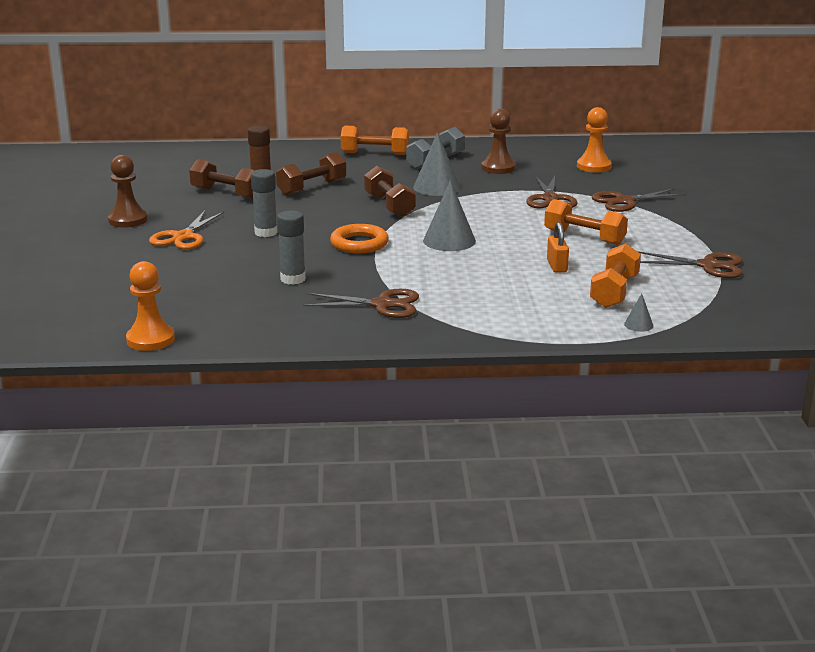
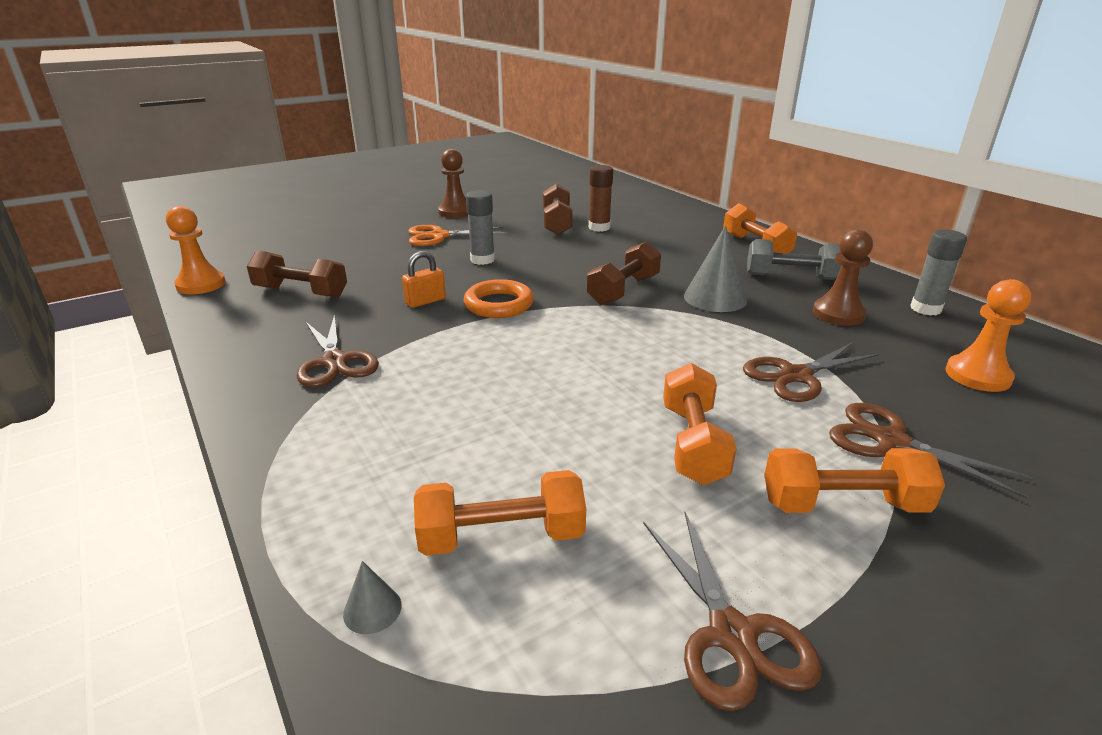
camera: 60 degrees right, 5 degrees up
brown dumbbell [276,152,346,196] -> brown dumbbell moved to [247,251,347,298]
grey glue stick [277,211,306,285] -> grey glue stick moved to [910,229,967,315]
grey cone [423,180,476,251] -> none
orange padlock [547,222,569,273] -> orange padlock moved to [402,251,446,308]
none -> orange dumbbell [764,448,945,513]

